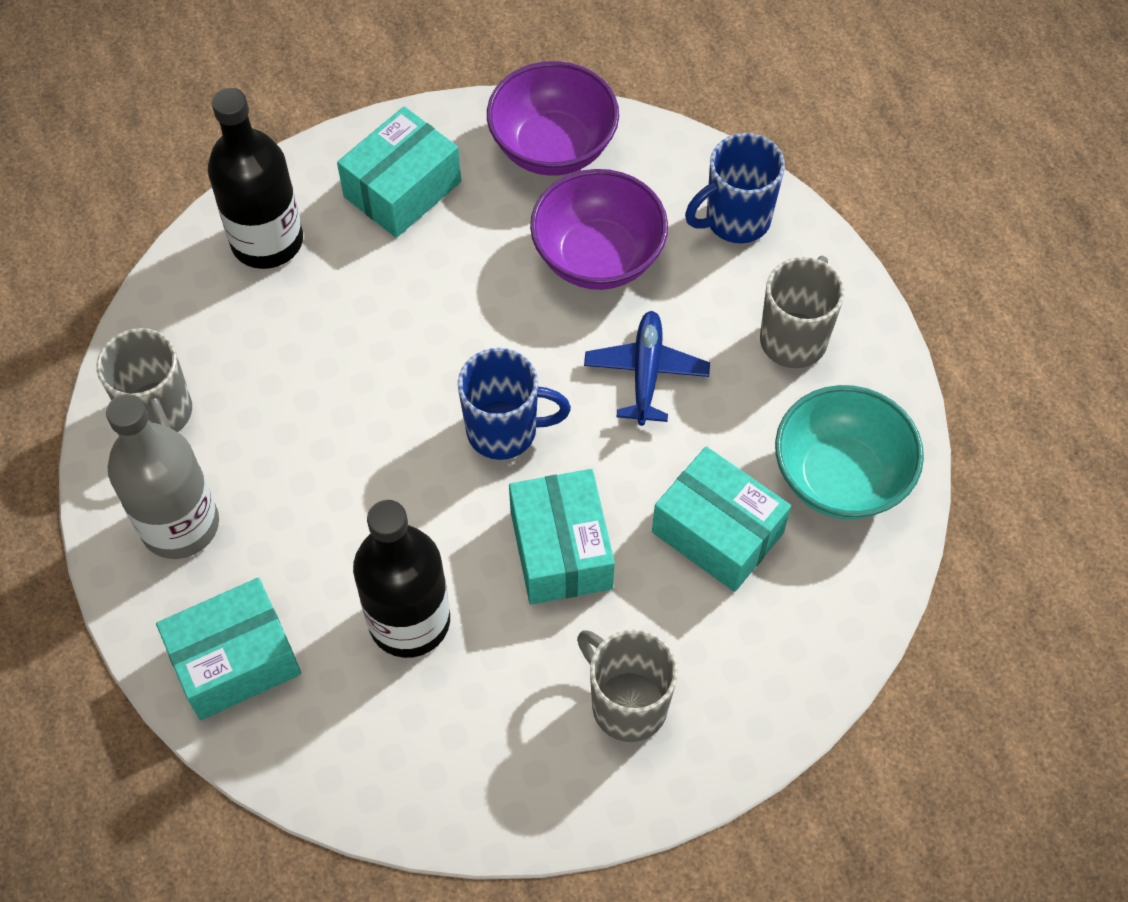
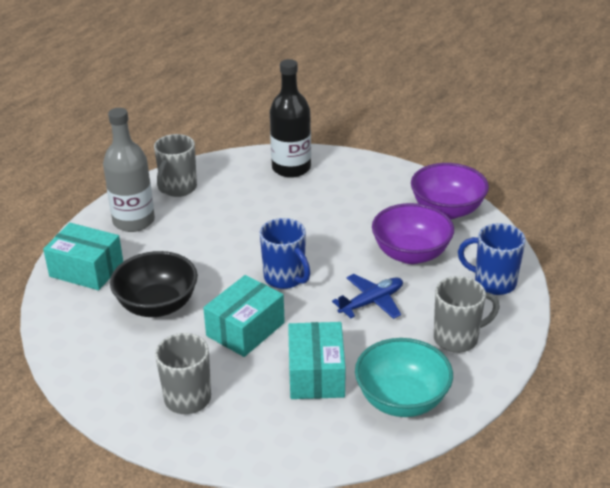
camera: 50 degrees right, 25 degrees down
turquoise box [337,106,461,238] -> none
black bottle [353,500,450,658] -> black bowl [110,251,198,317]

